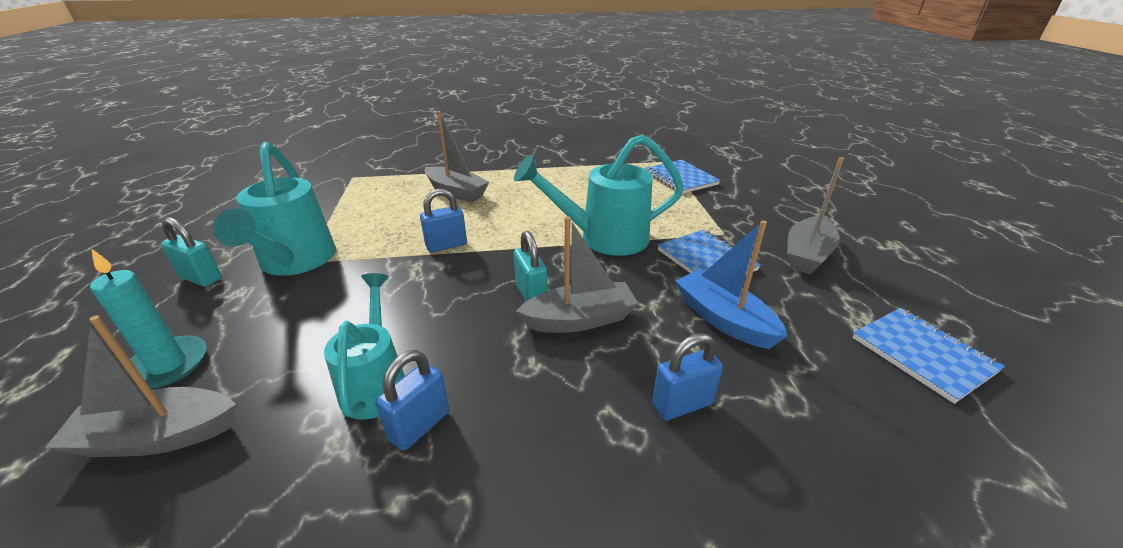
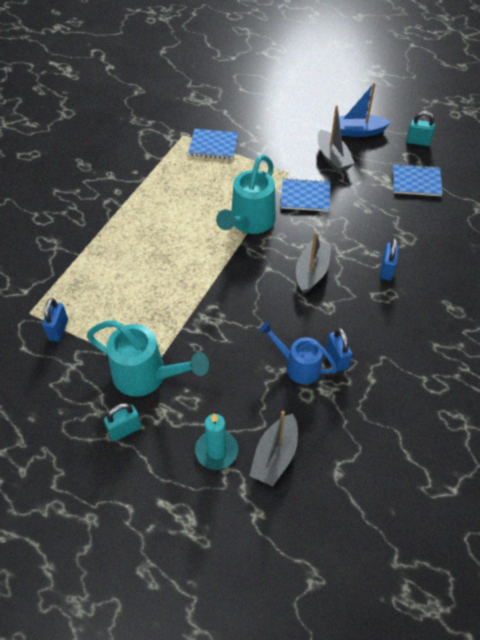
camera: 55 degrees left, 20 degrees up
turquoise watering can [324,273,405,419] -> blue watering can [259,321,337,384]
blue padlock [420,189,467,253] -> blue padlock moved to [42,298,68,342]
grey boat [424,111,489,203] -> none
turquoise padlock [514,231,548,302] -> turquoise padlock moved to [406,111,435,146]
blue boat [675,220,788,349] -> blue boat moved to [339,83,391,137]

